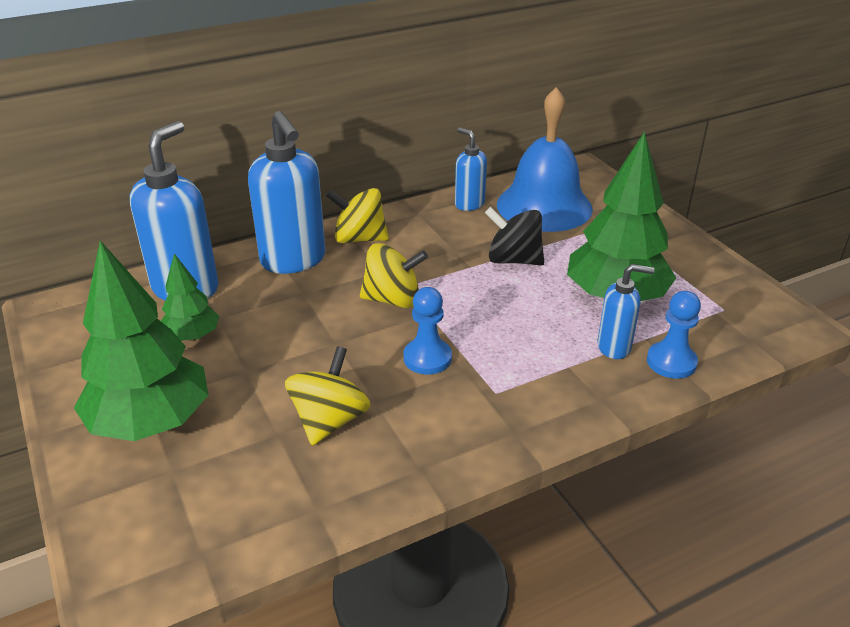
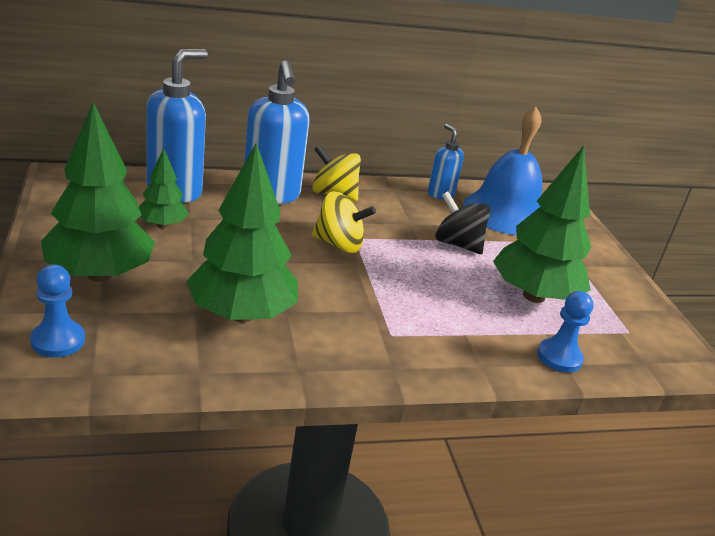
camera: 10 degrees right, 5 degrees down
yellow spinning top [285,346,371,446] -> green tree [186,143,298,322]
blue pawn [403,287,452,375] -> blue pawn moved to [30,265,85,358]
blue soap dispenser [597,264,654,359] -> none

